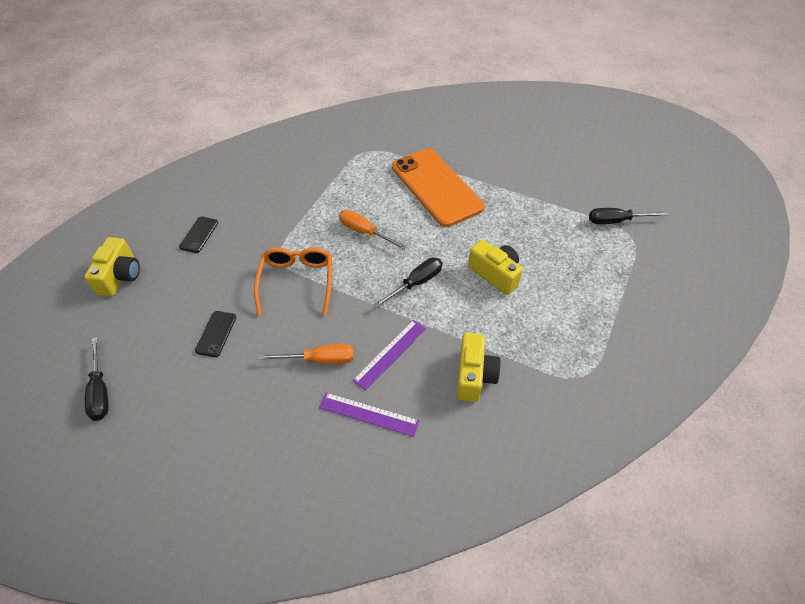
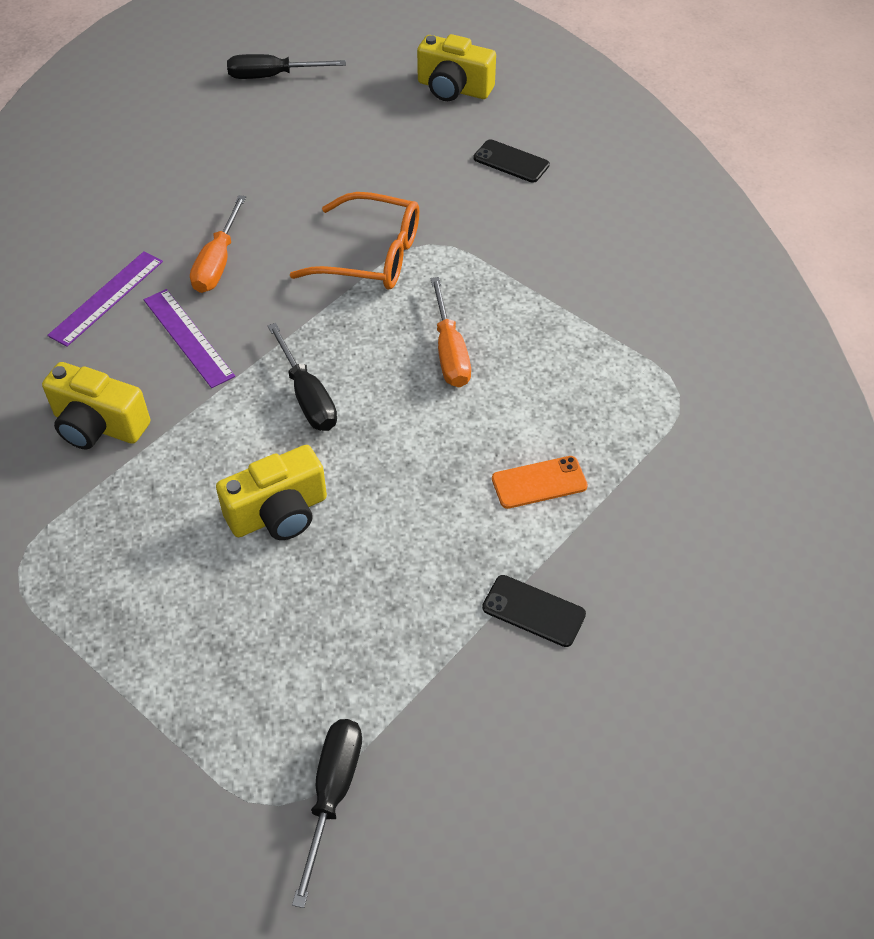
camera: 105 degrees right, 0 degrees up
black phone [195,311,236,357] -> black phone moved to [482,575,586,647]
orange screwdriver [339,210,407,250] -> orange screwdriver turned 120 degrees clockwise [431,277,471,387]
orange phone [392,148,485,227] -> orange phone [492,456,588,509], size x0.41

